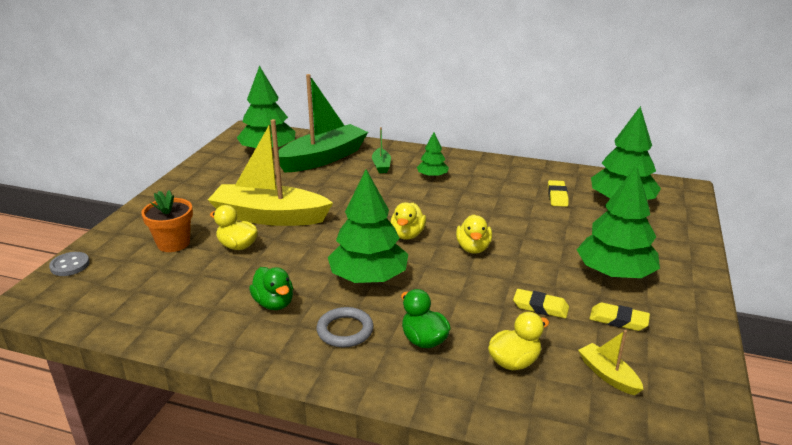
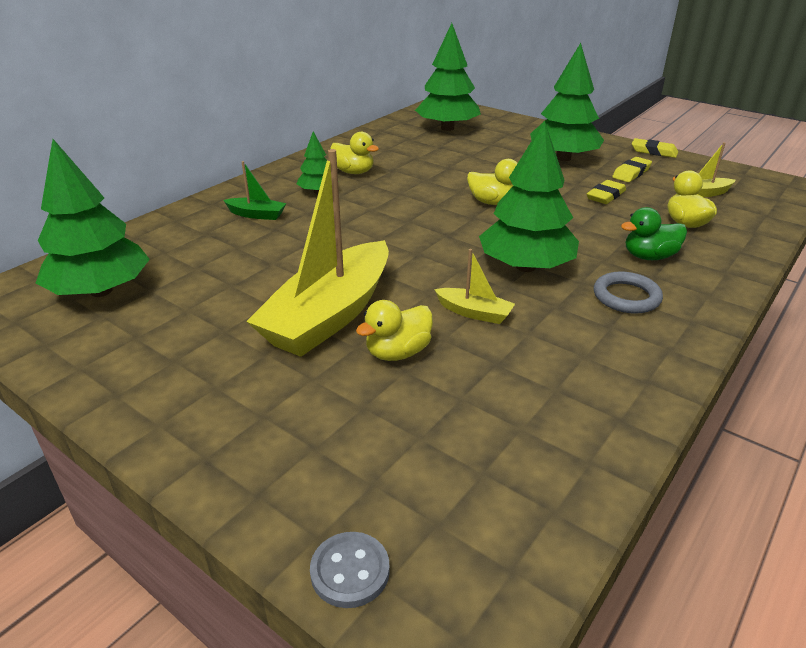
camera: 70 degrees left, 5 degrees up
orange flower pot [141,190,193,252] -> none
green duck [249,267,293,310] -> none
green boat [278,74,368,173] -> none
yellow duck [391,203,426,239] -> yellow duck moved to [330,132,379,174]
yellow eraser [548,180,569,207] -> yellow eraser moved to [632,138,678,158]
none -> yellow boat [434,249,515,324]

